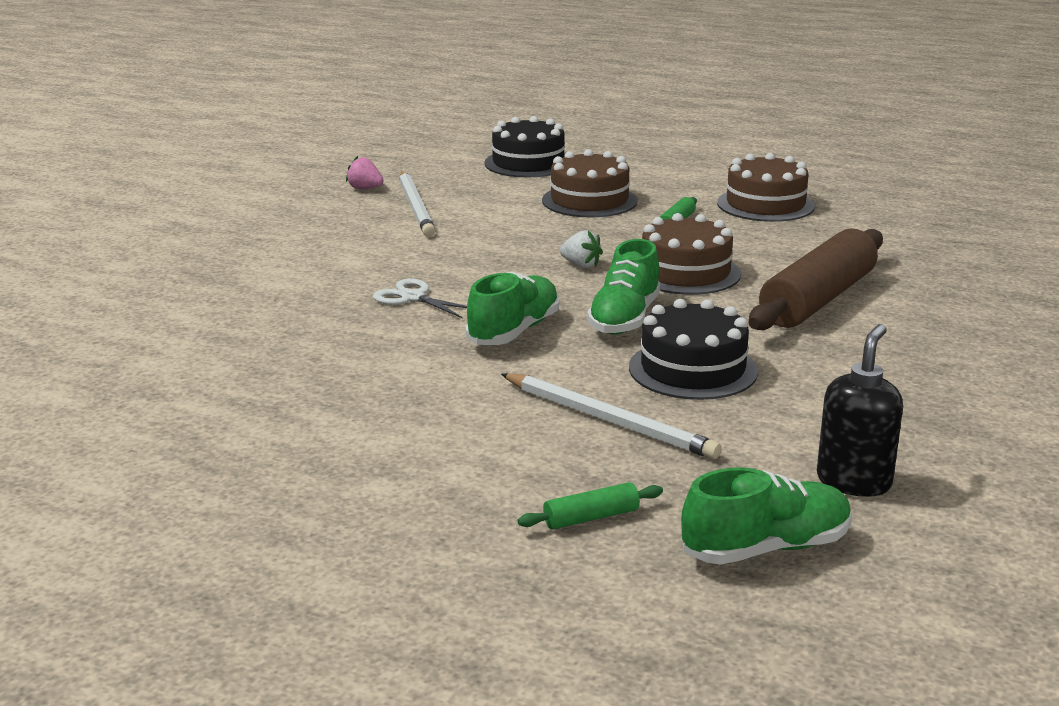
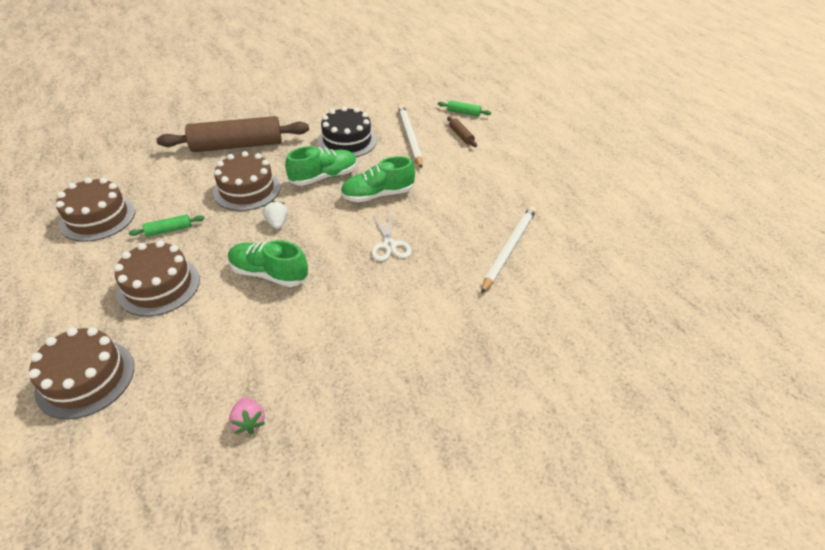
camera: 140 degrees left, 20 degrees up
white pencil [399,171,436,237] -> white pencil moved to [481,206,536,294]
black cake [484,116,565,177] -> brown cake [28,327,134,419]
green shoe [681,467,852,565] -> green shoe moved to [228,240,308,287]
black soap dispenser [817,324,903,497] -> none
none -> brown rolling pin [447,116,477,147]

